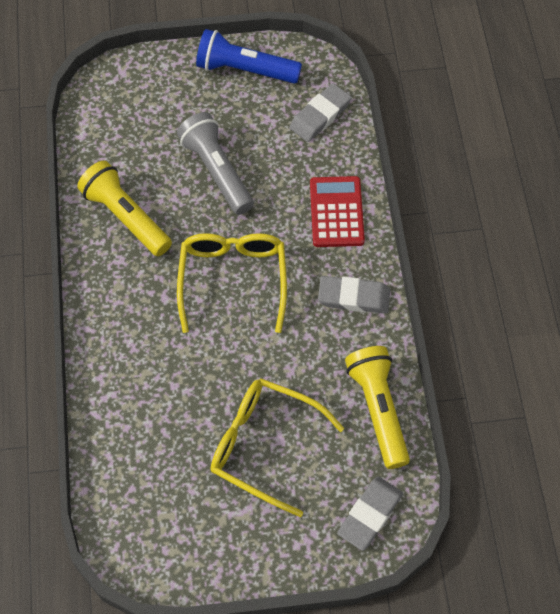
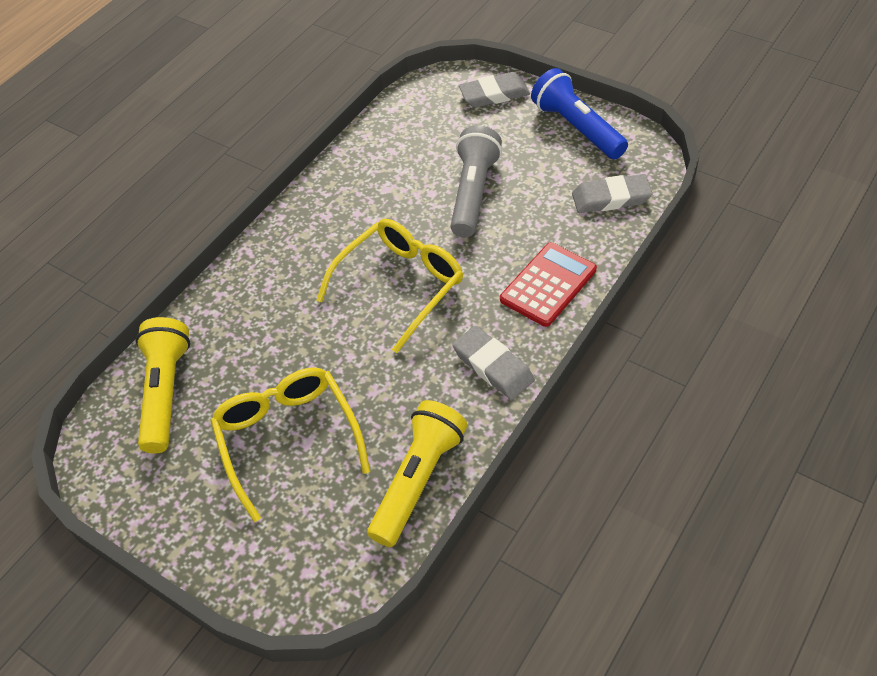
camera: 45 degrees right, 10 degrees down
yellow flashlight [77,161,172,256] -> yellow flashlight moved to [136,317,190,453]
grey eraser [337,476,403,551] -> grey eraser moved to [459,72,530,108]

